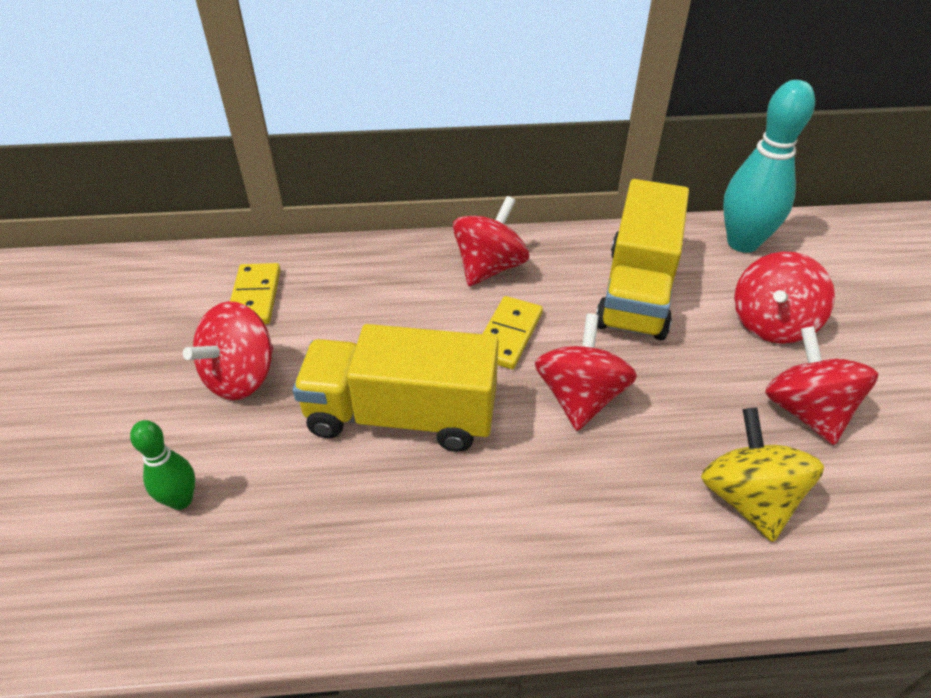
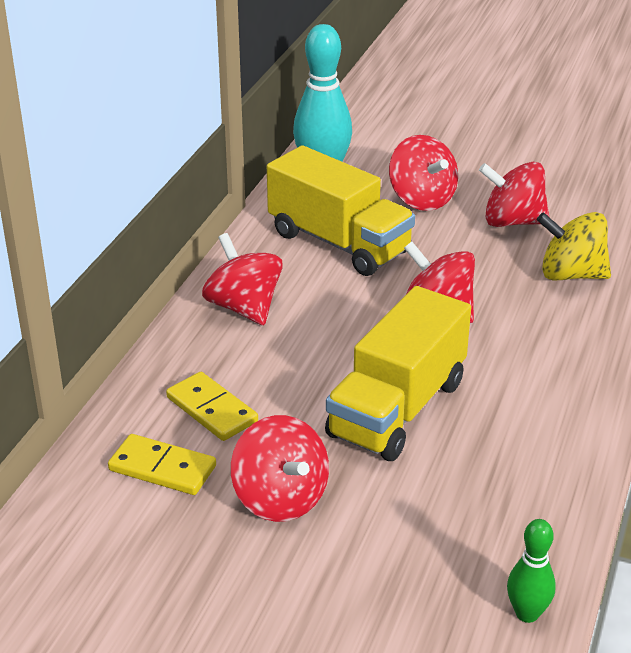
camera: 65 degrees left, 10 degrees down
green bowling pin [130,420,195,510] -> green bowling pin moved to [507,519,556,623]
yellow domino [483,296,543,369] -> yellow domino moved to [166,372,258,441]

